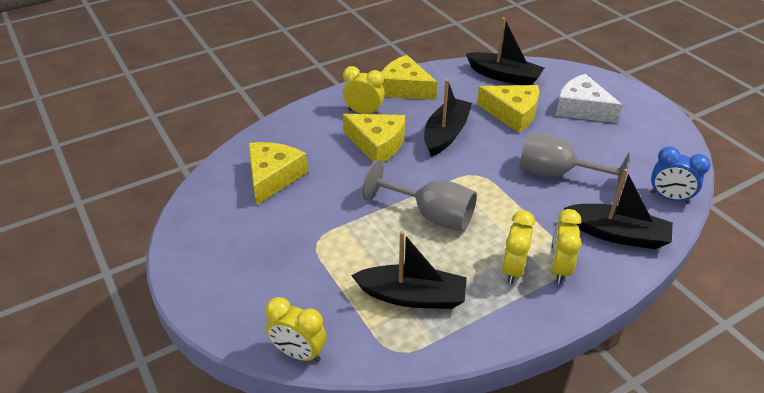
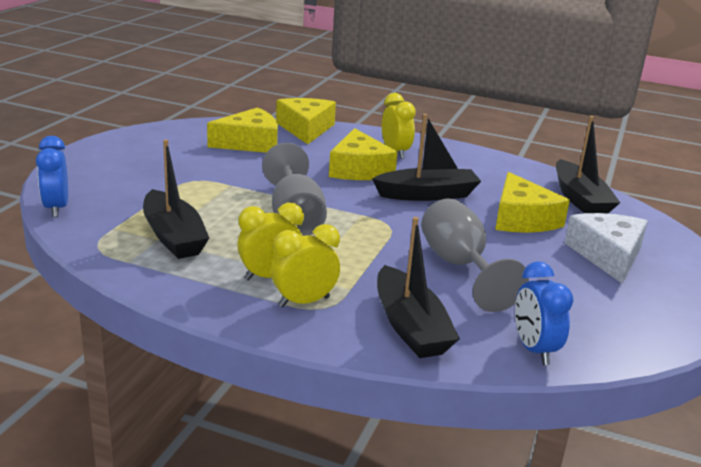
camera: 50 degrees right, 15 degrees down
yellow clock [265,297,327,362] -> blue clock [36,136,68,217]
yellow cheese [381,55,437,100] -> yellow cheese moved to [276,98,336,144]

